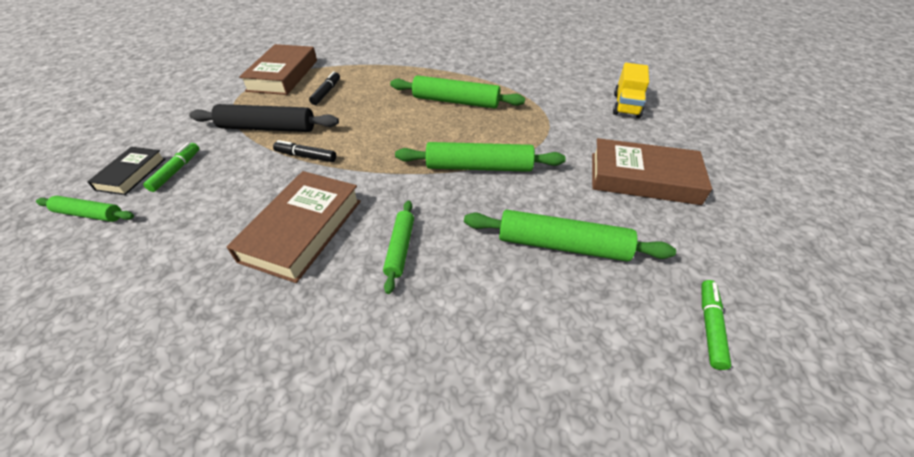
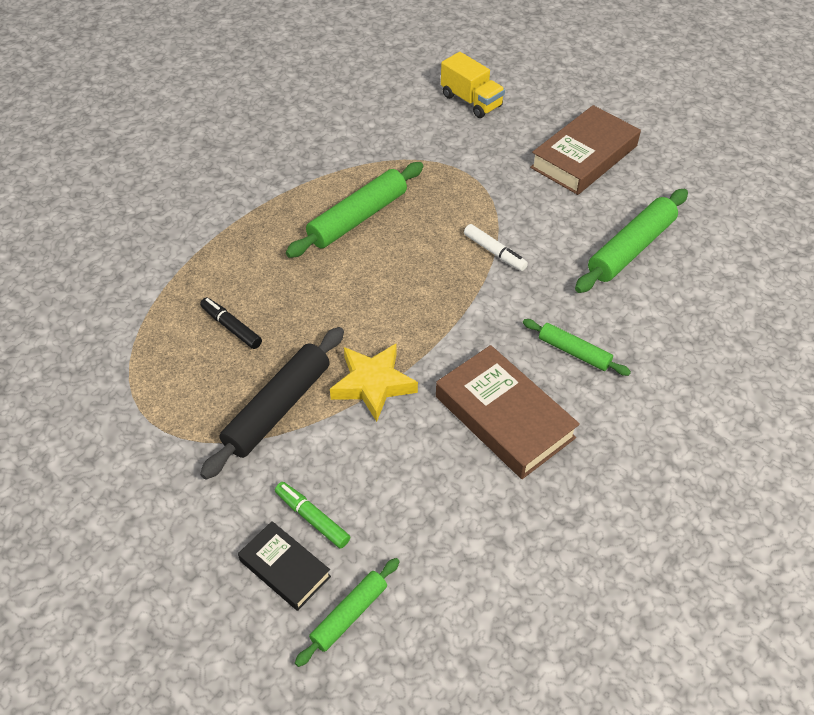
camera: 60 degrees left, 5 degrees up
brown book [239,44,317,95] -> none
black marker [273,140,336,162] -> yellow star [330,344,418,422]
green rolling pin [395,142,566,172] -> white marker [464,224,528,271]
green marker [702,280,732,370] -> none

